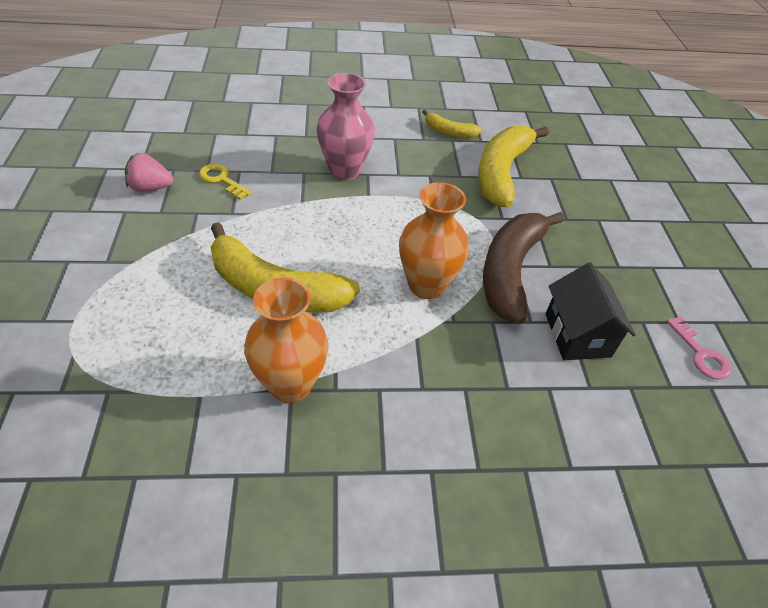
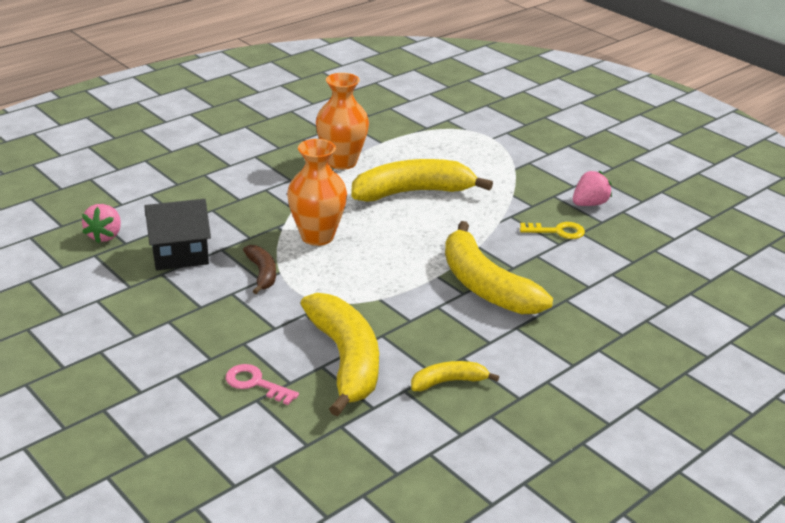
camera: 145 degrees right, 15 degrees down
pink vase [317,73,375,180] -> yellow banana [445,221,553,314]
brown banana [483,212,564,324] -> brown banana [243,245,276,294], size x0.49
black house [545,262,636,360] -> black house turned 60 degrees counterclockwise [144,199,211,270]
pink key [666,316,731,380] -> pink key moved to [226,364,299,405]
none -> pink strawberry [82,204,121,243]

